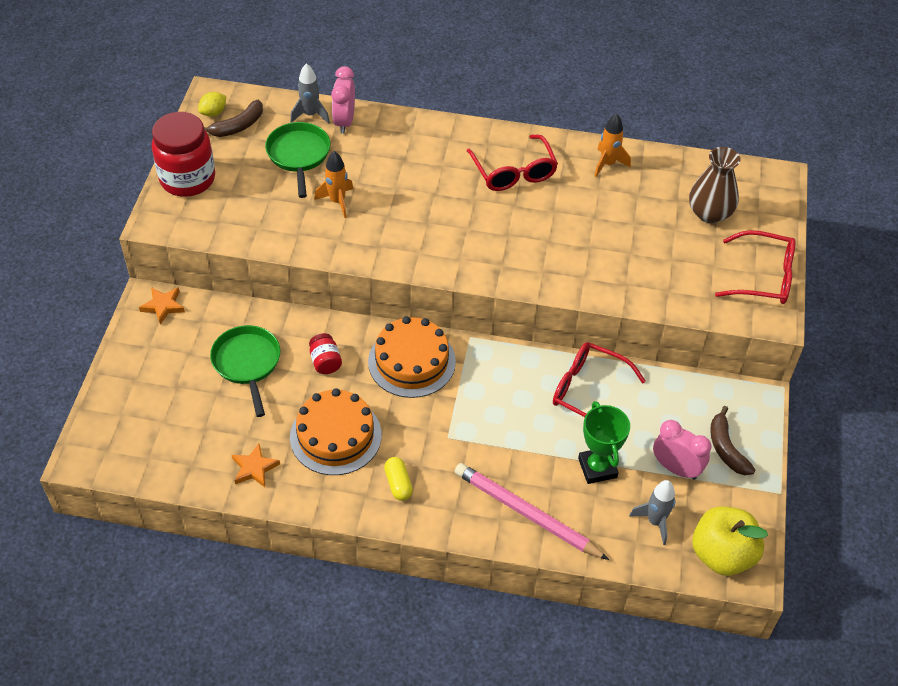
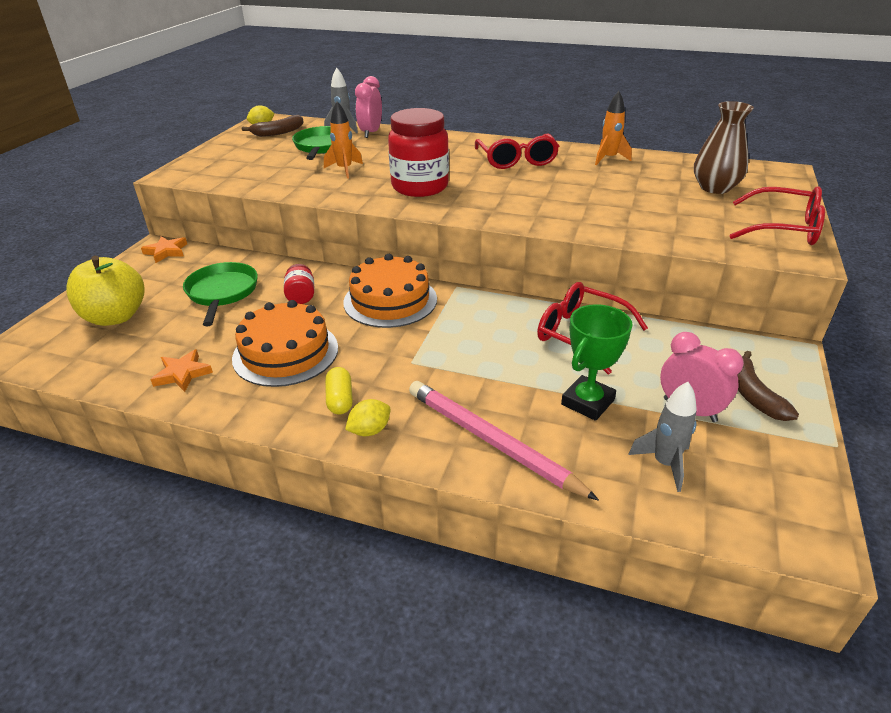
camera: 10 degrees right, 15 degrees down
red jar [152,112,215,197] -> red jar moved to [388,108,449,197]
green trophy [578,401,630,484] -> green trophy turned 45 degrees clockwise [561,304,633,421]
yellow apple [692,506,768,576] -> yellow apple moved to [66,256,145,326]
none -> yellow lemon [345,399,391,436]

